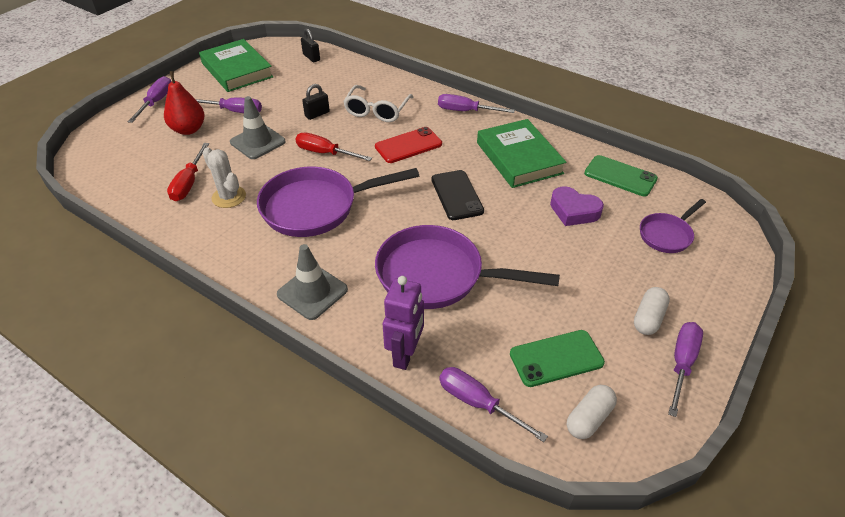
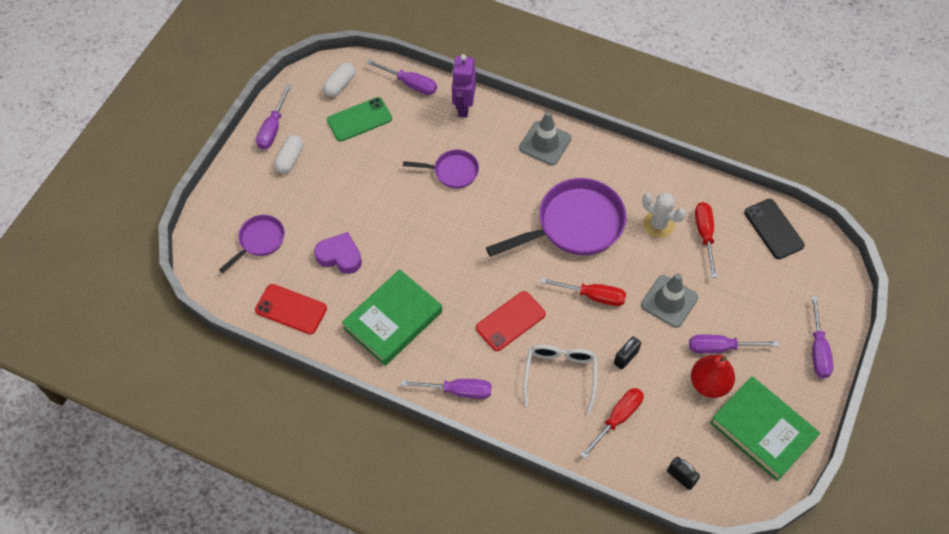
camera: 170 degrees right, 15 degrees up
red pear [164,71,205,135] -> red pear moved to [691,355,735,398]
purple pan [375,225,560,309] -> purple pan [403,150,479,189], size x0.53
black phone [431,170,484,220] -> black phone moved to [744,199,805,259]
green book [477,119,566,188] -> green book turned 75 degrees clockwise [342,269,442,366]
green phone [584,155,658,196] -> red phone [255,284,327,334]
none -> red screwdriver [580,388,644,459]

